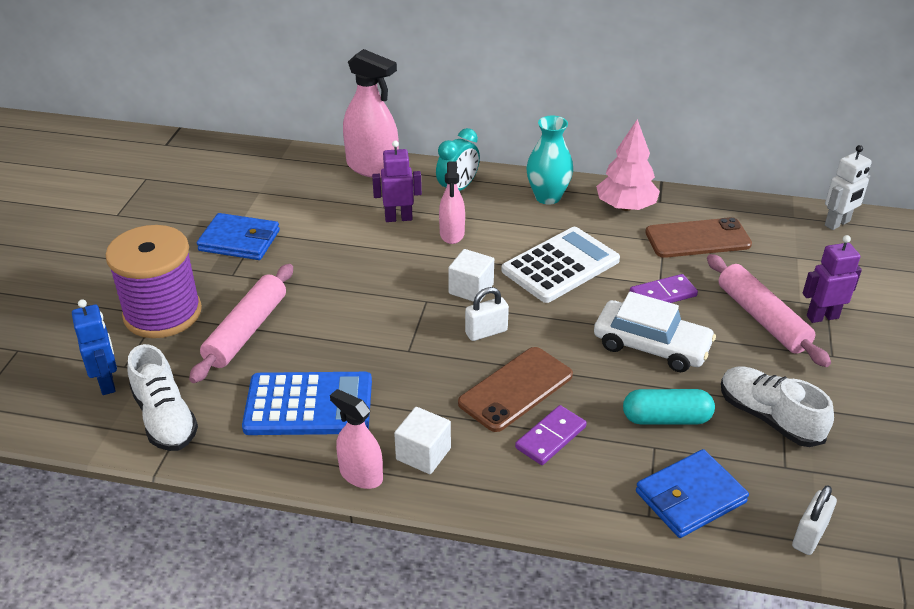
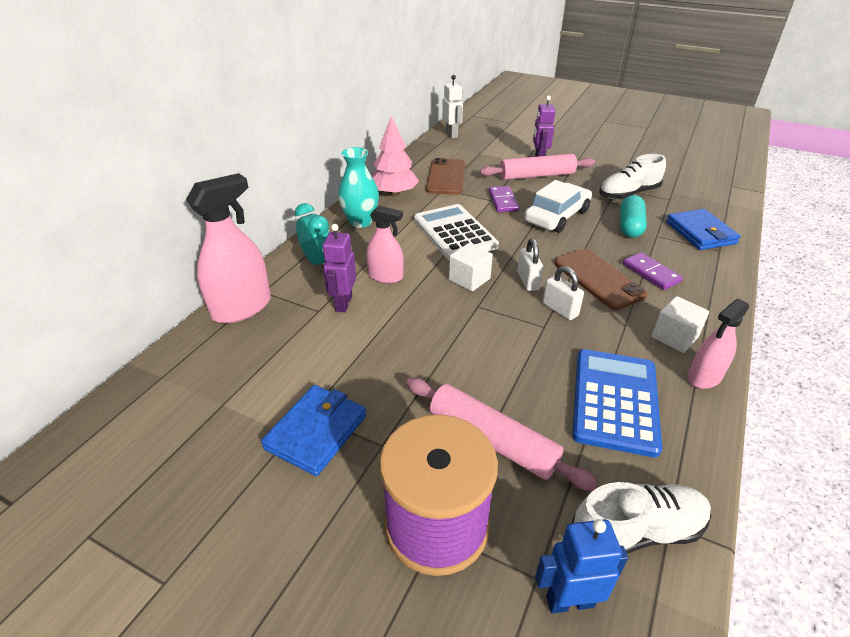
camera: 75 degrees left, 0 degrees up
white padlock [792,485,837,555] -> white padlock moved to [543,266,584,320]

